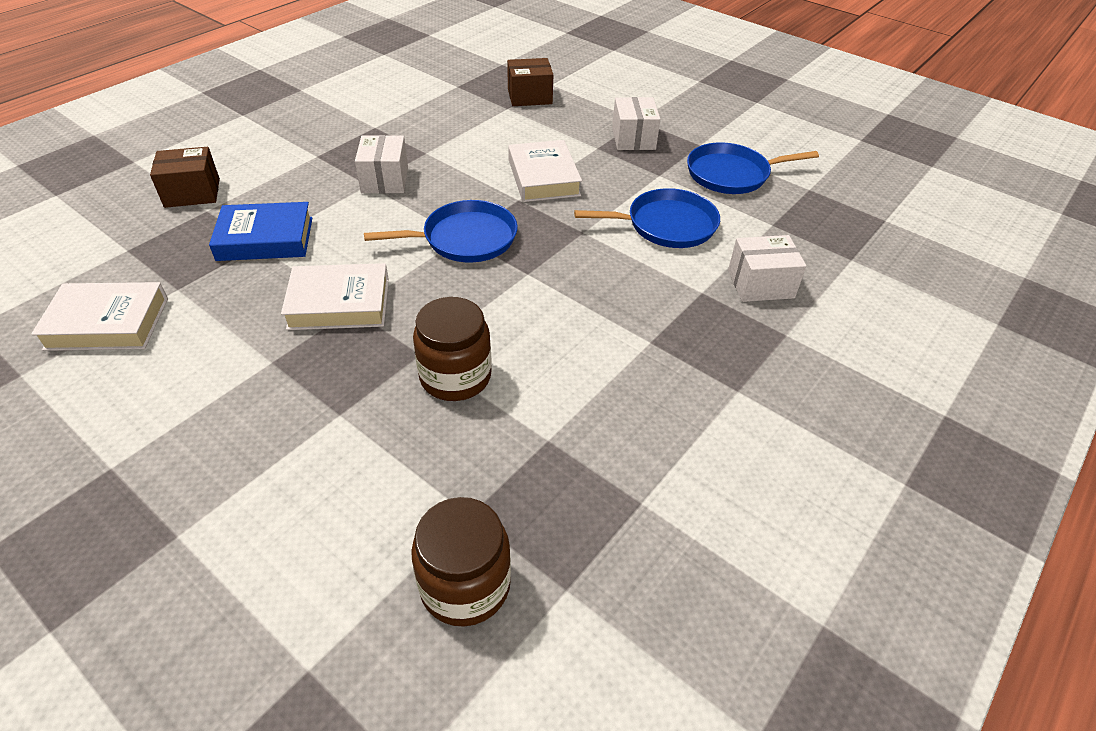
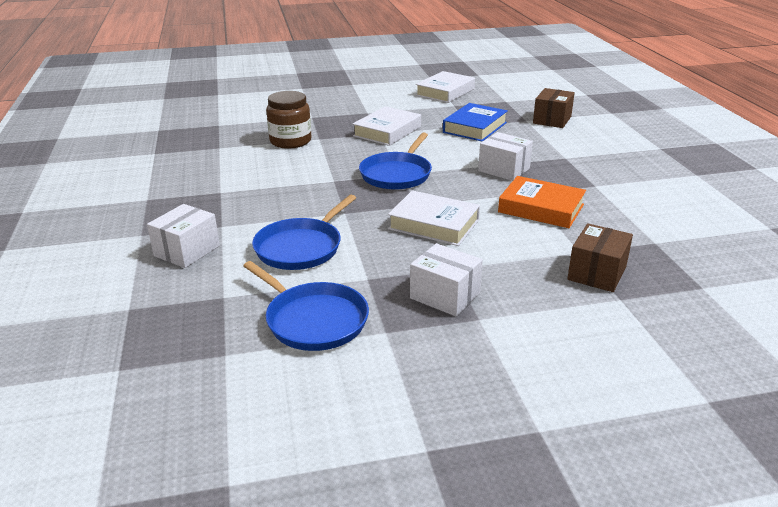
camera: 130 degrees right, 15 degrees down
brown jar [411,497,511,627] -> none
blue pan [687,142,819,194] -> blue pan turned 105 degrees clockwise [243,261,369,351]
none -> orange book [498,176,586,228]

